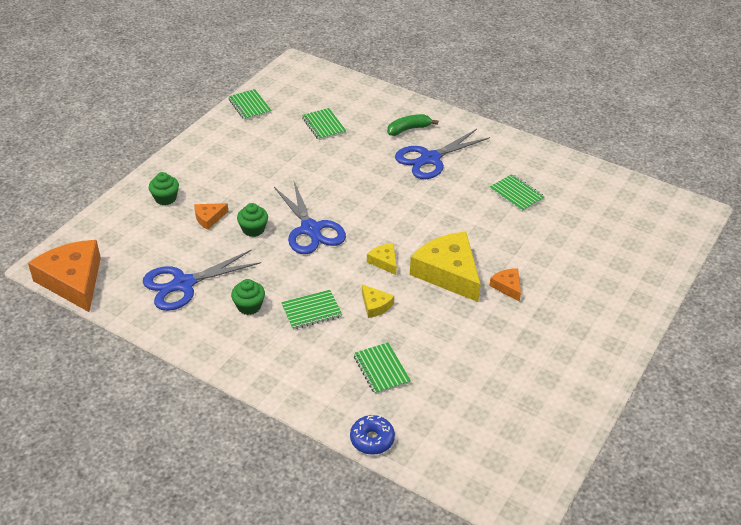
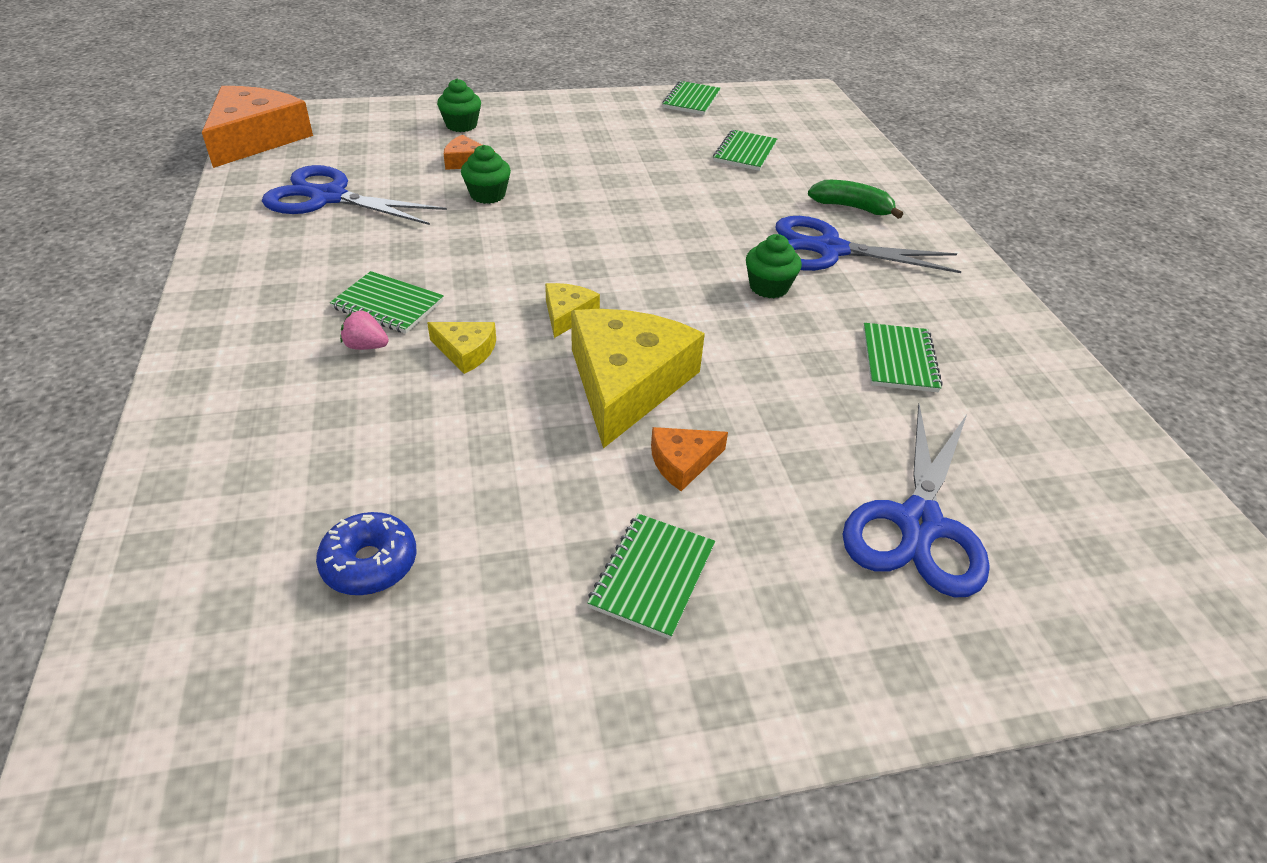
camera: 45 degrees right, 0 degrees up
green cupcake [231,279,265,315] -> green cupcake moved to [746,234,802,298]
blue scissors [274,182,346,254] -> blue scissors moved to [842,404,990,598]
blue donut [350,415,395,455] -> blue donut moved to [316,512,416,595]
green notebook [354,342,411,395] -> green notebook moved to [587,514,715,640]
yellow cheese [362,284,394,318] -> yellow cheese turned 75 degrees counterclockwise [427,322,496,374]
orange cheese [489,268,521,302] -> orange cheese turned 135 degrees counterclockwise [651,427,728,491]
none -> pink strawberry [340,310,389,350]

